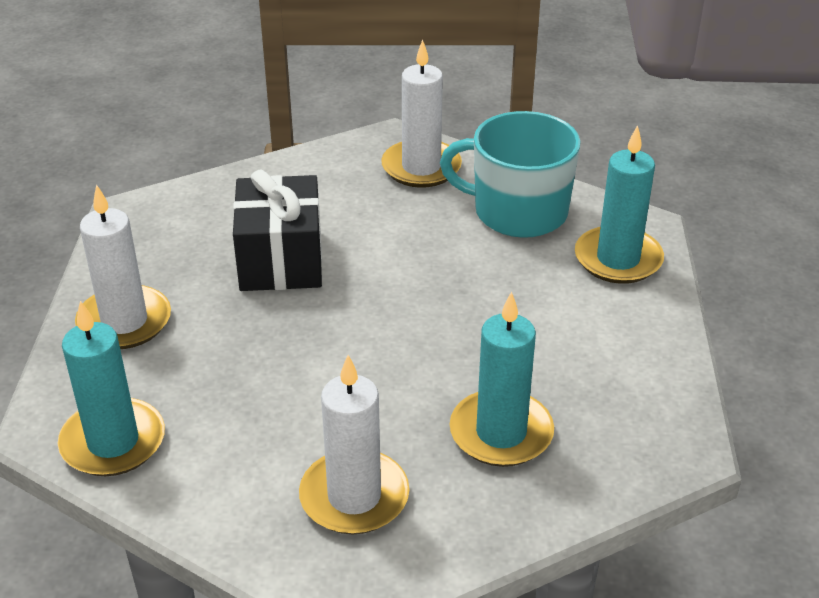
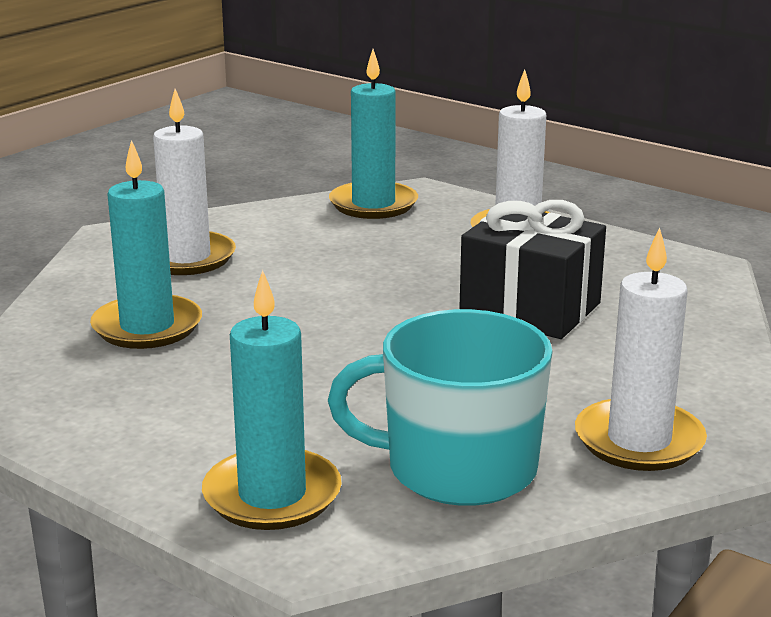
camera: 125 degrees right, 15 degrees down
turquoise mug [440,111,581,238] -> turquoise mug turned 135 degrees counterclockwise [328,309,553,506]

